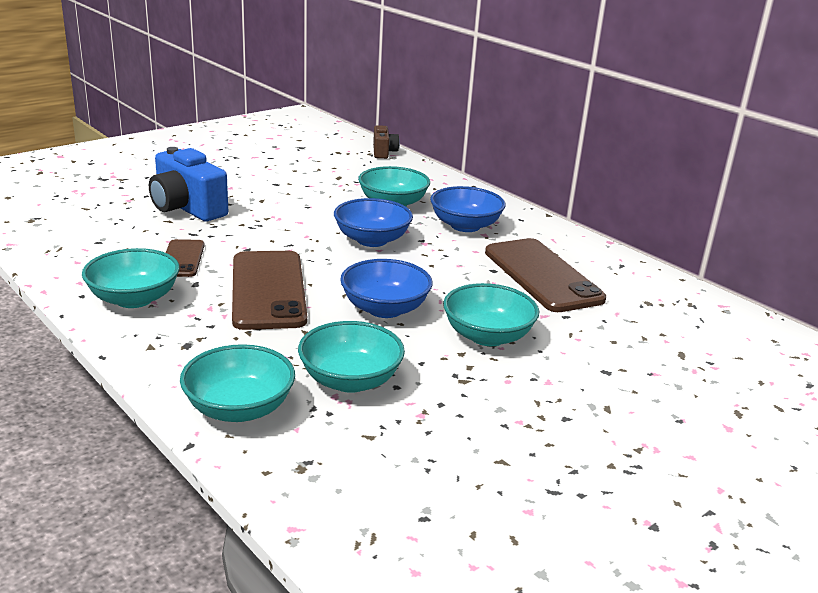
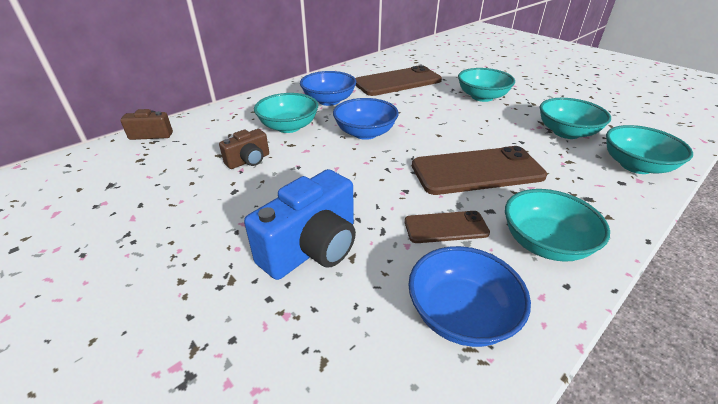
camera: 90 degrees left, 10 degrees up
blue bowl [340,259,433,318] -> blue bowl moved to [408,246,531,347]
none -> brown camera [219,129,269,169]

